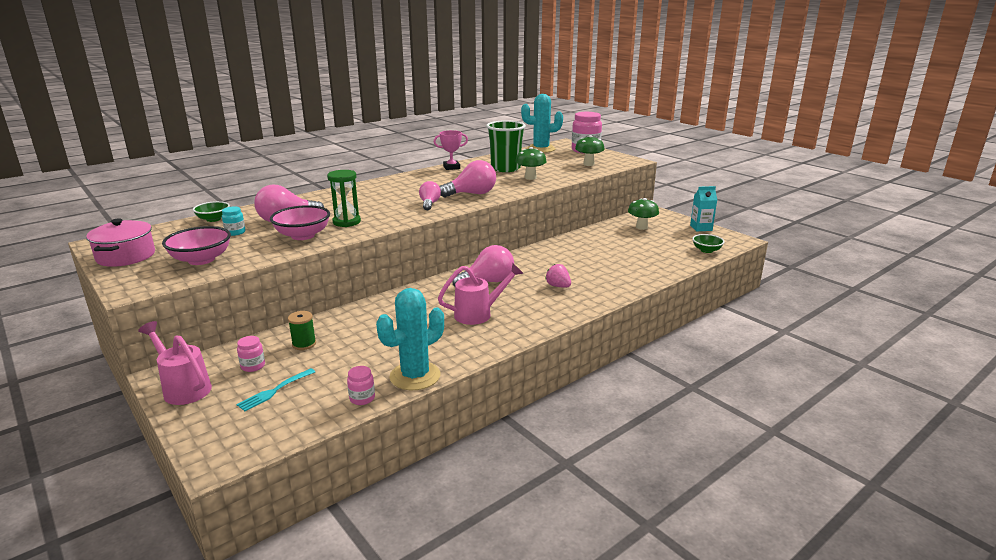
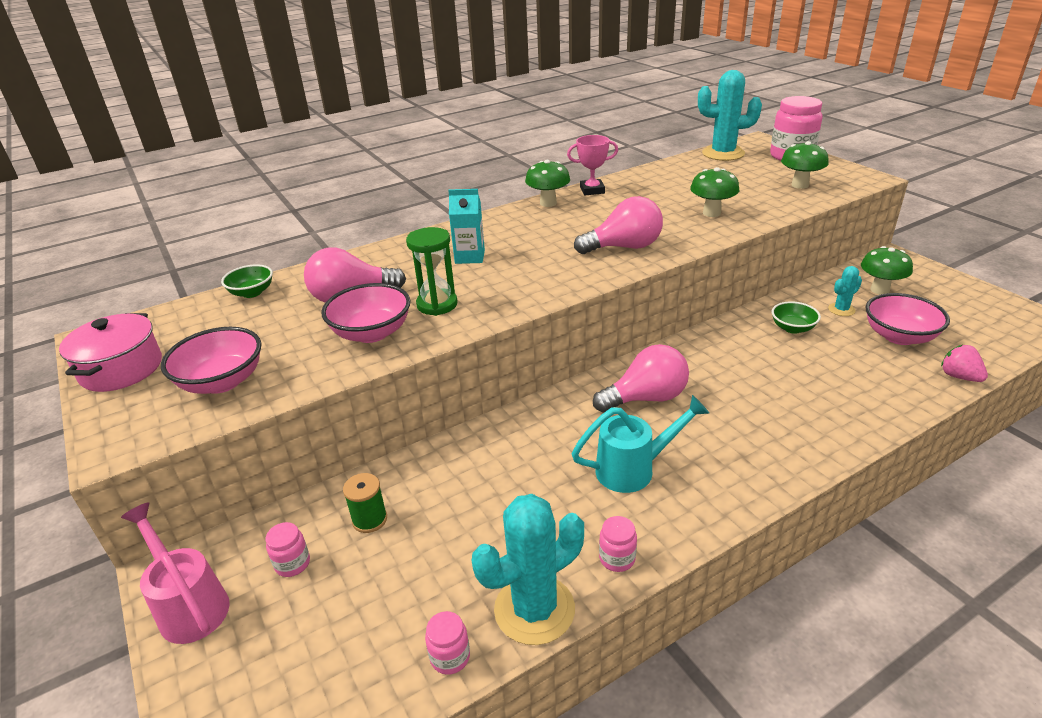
camera: 10 degrees right, 10 degrees up
turquoise jar [222,207,245,236] -> none
turquoise fork [237,368,315,411] -> none
pink light bulb [419,181,441,210] -> none
pink watering can [438,263,524,325] -> turquoise watering can [572,395,709,493]
green cup [486,120,526,172] -> none
pink strawberry [545,264,571,288] -> pink strawberry moved to [941,345,988,382]
turquoise carton [690,186,717,231] -> turquoise carton moved to [448,189,485,264]
green bowl [692,234,725,253] -> green bowl moved to [772,301,821,334]
none -> green mushroom [525,160,570,207]
none -> pink jar [599,516,637,572]
none -> turquoise cactus [828,266,862,316]
none -> pink bowl [865,293,950,345]

